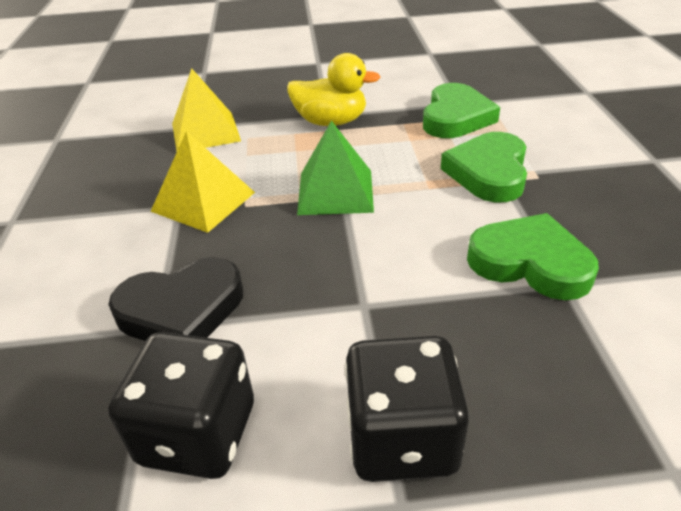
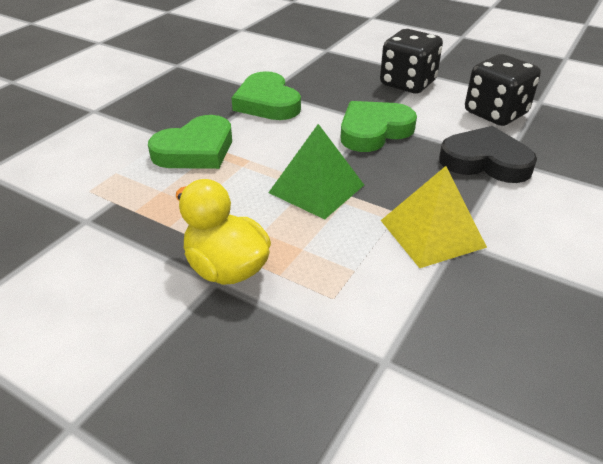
camera: 145 degrees left, 0 degrees up
yellow pyramid [172,68,241,151] -> none
green heart [423,83,500,138] -> green heart moved to [341,101,417,152]

